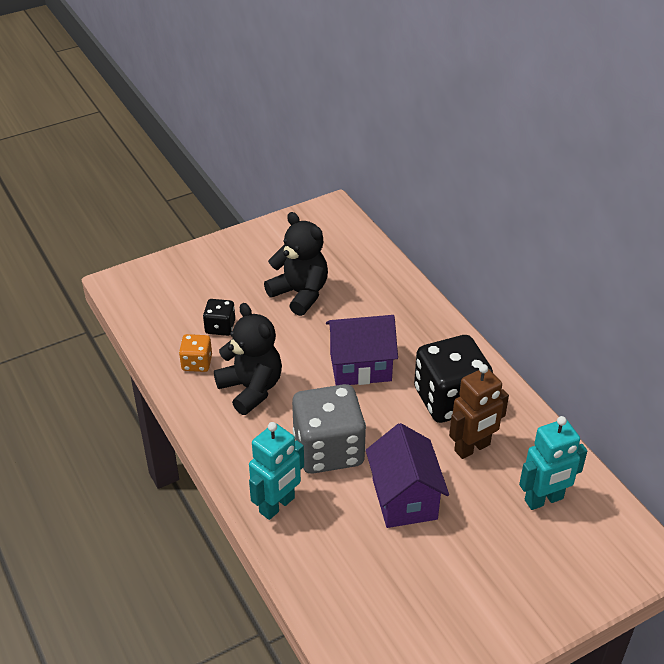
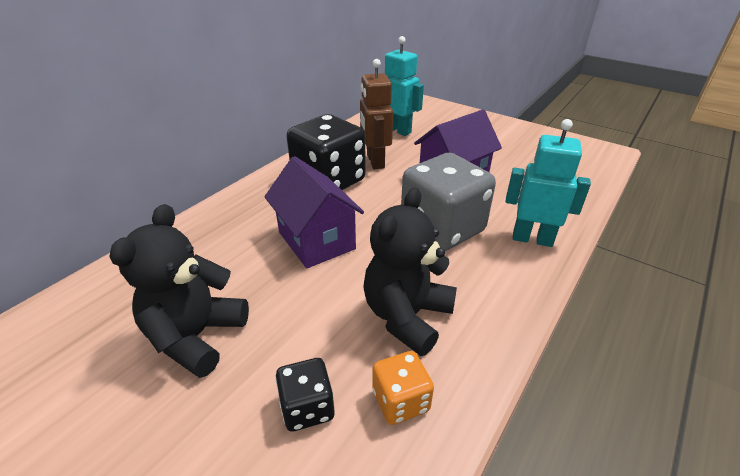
camera: 115 degrees left, 5 degrees down
brown robot [449,364,509,459] -> brown robot turned 135 degrees counterclockwise [360,59,393,169]

